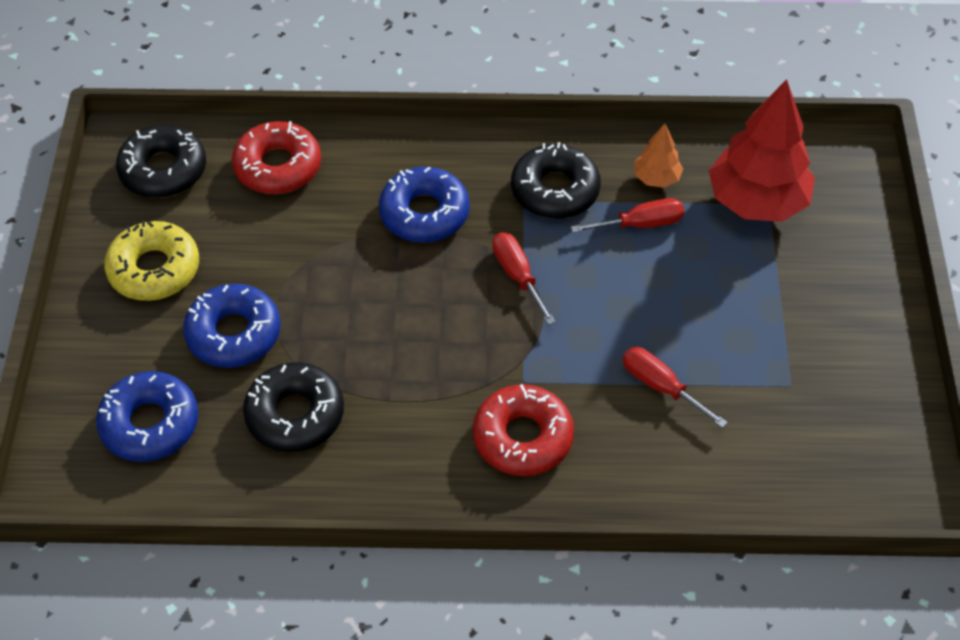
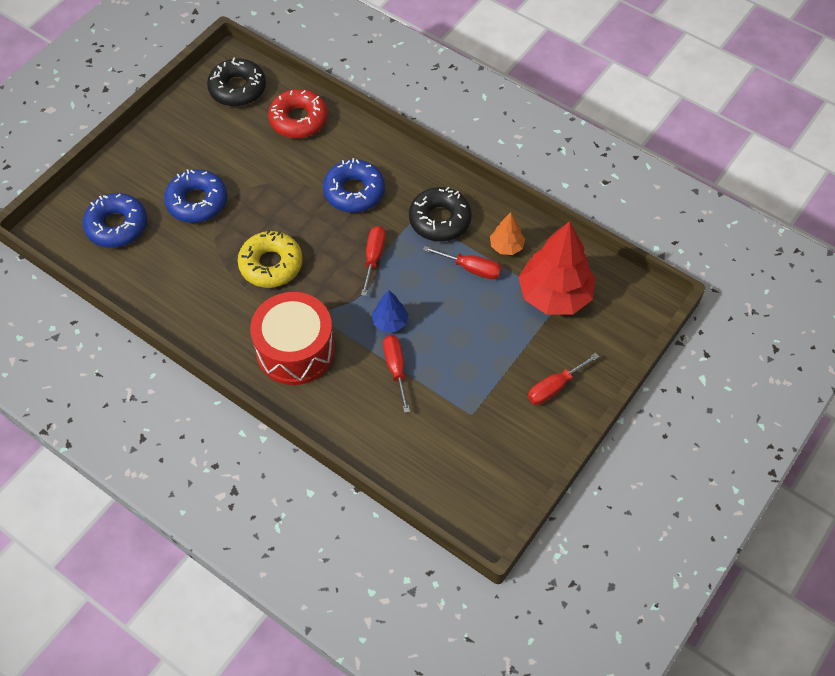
camera: 35 degrees right, 5 degrees up
yellow donut [104,220,199,301] -> yellow donut moved to [238,230,303,288]
black donut [243,362,344,452] -> none
red donut [473,384,574,476] -> red drum [250,292,335,385]
none -> blue tree [372,290,409,332]
none -> red screwdriver [528,353,599,405]

